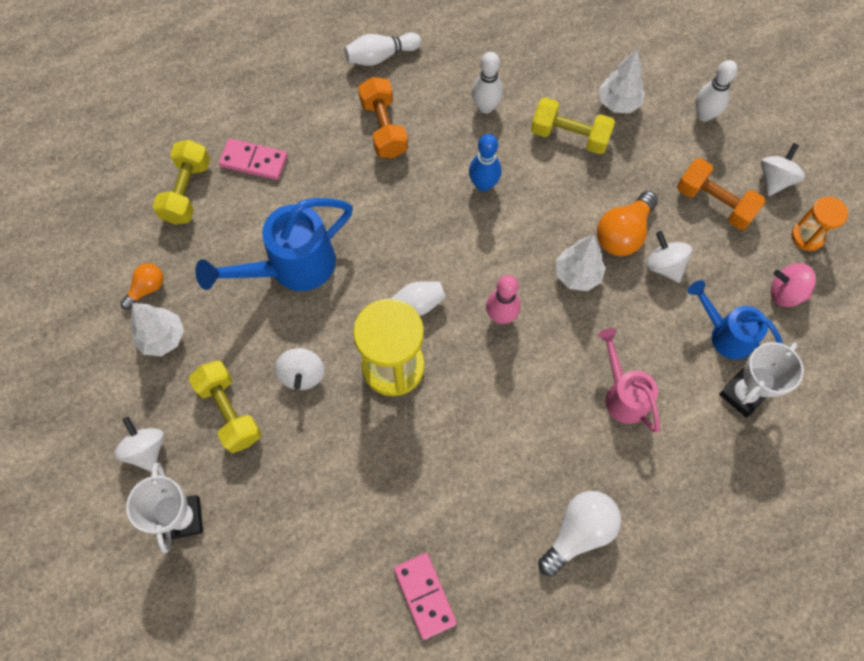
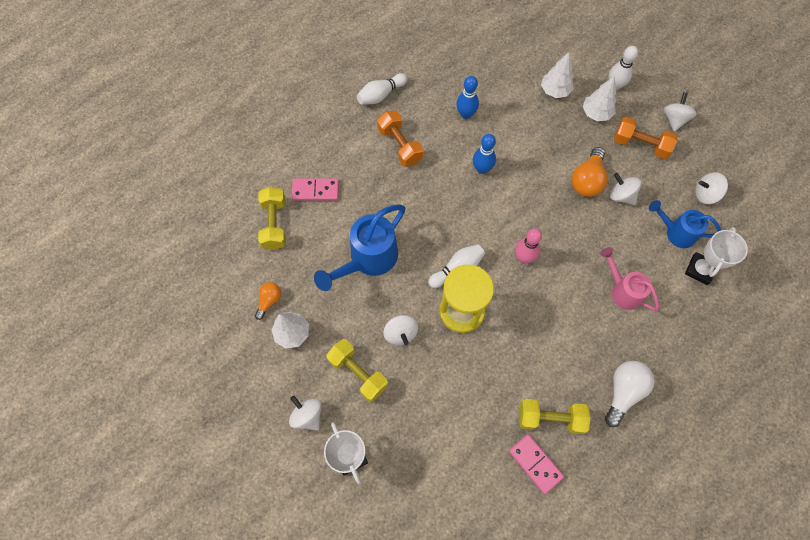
camera: 15 degrees left, 0 degrees up
white bowling pin [472,52,503,113] -> blue bowling pin [456,76,479,119]
yellow dumbbell [531,97,615,154] -> yellow dumbbell moved to [519,399,591,434]
white tree [556,234,606,291] -> white tree moved to [583,76,616,121]
pink spinning top [771,263,816,307] -> white spinning top [695,172,728,204]
orange hourglass [792,196,848,251] -> none

